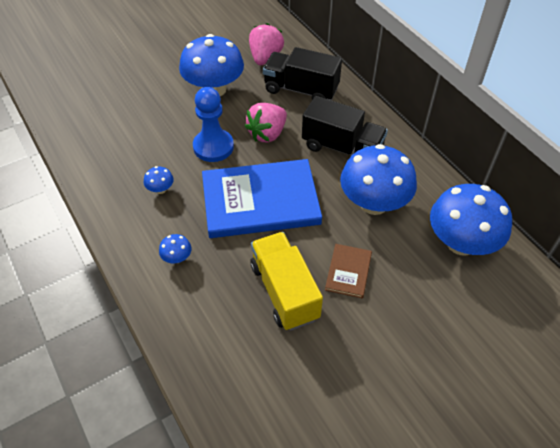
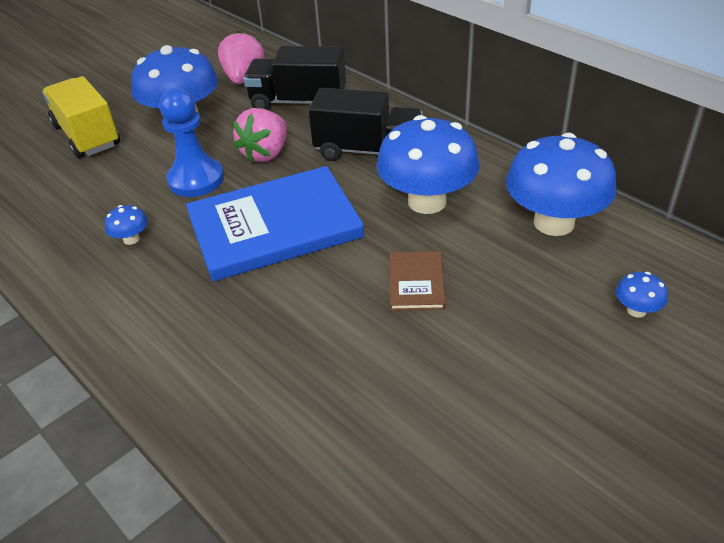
camera: 10 degrees left, 10 degrees down
blue mushroom [159,234,192,263] -> blue mushroom moved to [616,272,668,317]
yellow truck [250,232,323,331] -> yellow truck moved to [42,76,120,158]

